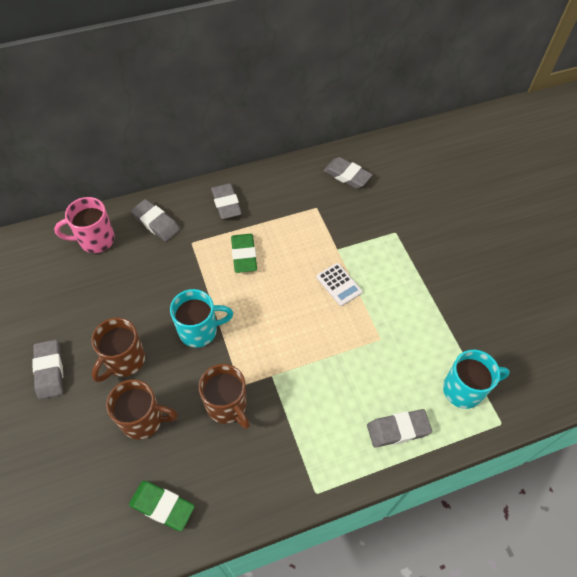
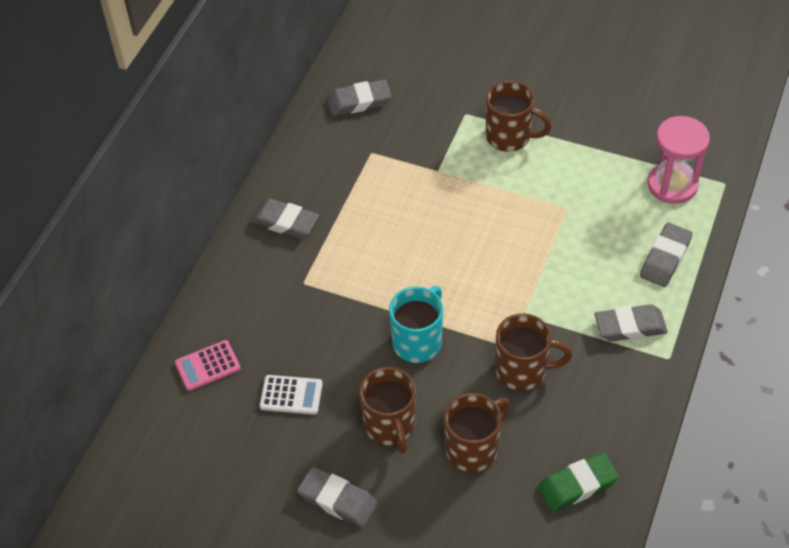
camera: 45 degrees left, 5 degrees down
pink mug [54,197,115,253] -> pink calculator [175,340,241,391]
grey eraser [131,199,180,242] -> grey eraser moved to [594,304,668,341]
green eraser [231,234,257,273] -> none
white calculator [316,263,363,306] -> white calculator moved to [259,375,323,415]
turquoise mug [443,349,510,409] -> pink hourglass [647,116,710,204]
none -> brown mug [486,81,552,152]

